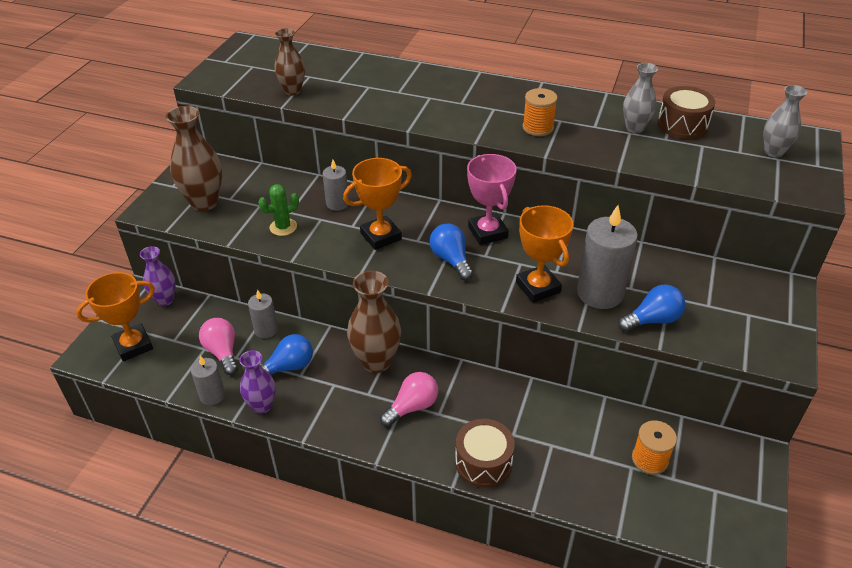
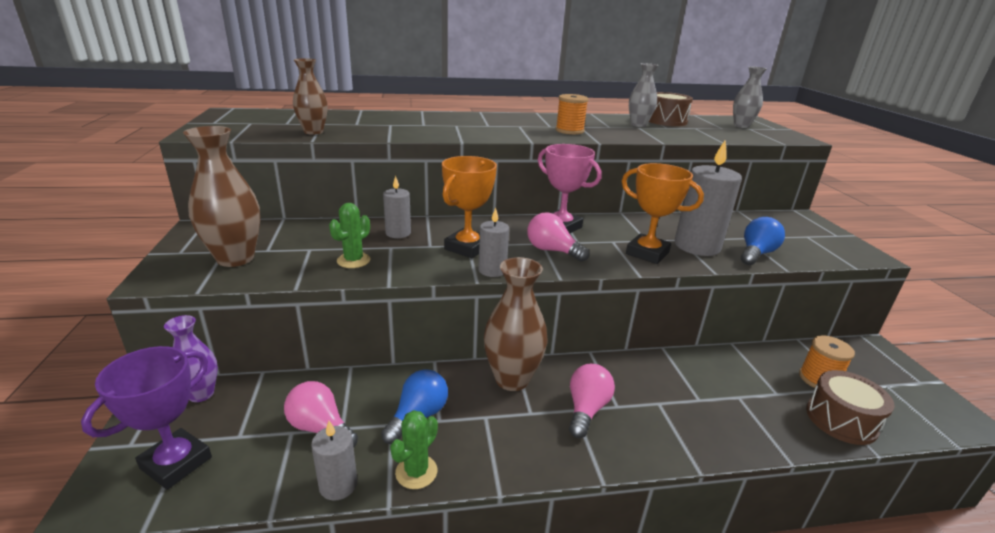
camera: 30 degrees left, 15 degrees down
orange trophy [76,272,155,361] -> purple trophy [81,346,212,490]
purple vase [239,350,276,414] -> green cactus [390,410,438,489]
grey candle [248,289,278,338] -> grey candle moved to [478,208,509,277]
blue light bulb [430,224,473,280] -> pink light bulb [527,212,590,262]
brown drum [455,419,515,488] -> brown drum moved to [806,370,894,445]

